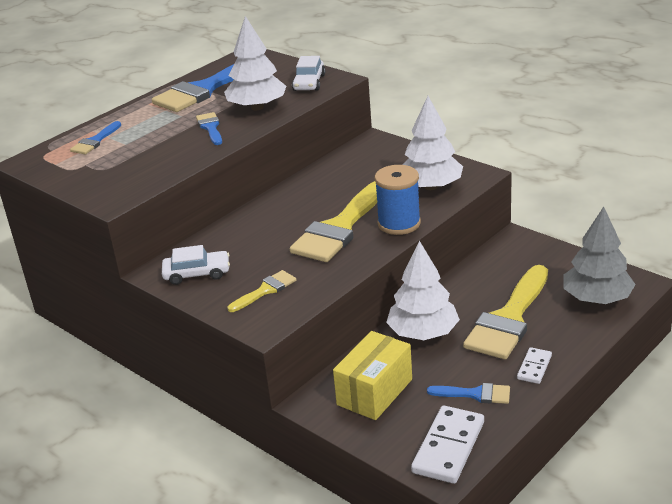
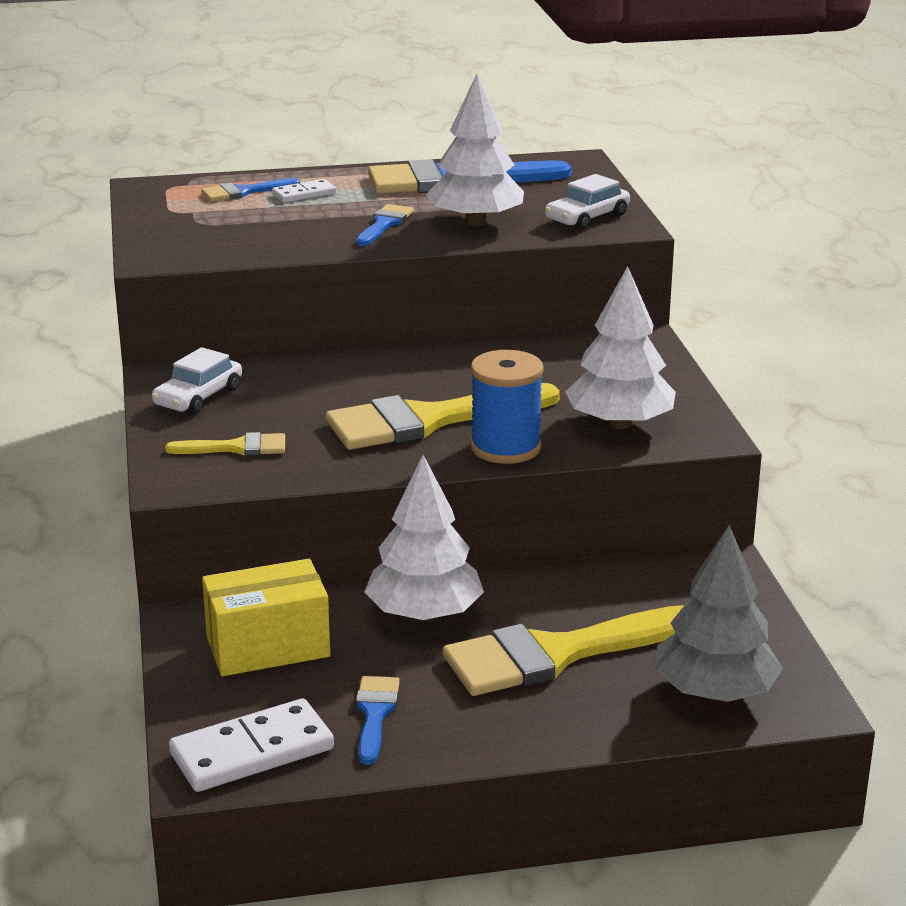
camera: 35 degrees right, 5 degrees down
white car [162,245,230,285] -> white car turned 90 degrees clockwise [152,347,242,414]
blue brush [427,383,510,404] -> blue brush turned 135 degrees counterclockwise [356,676,400,765]
white domino [517,347,552,384] -> white domino moved to [272,179,336,203]

